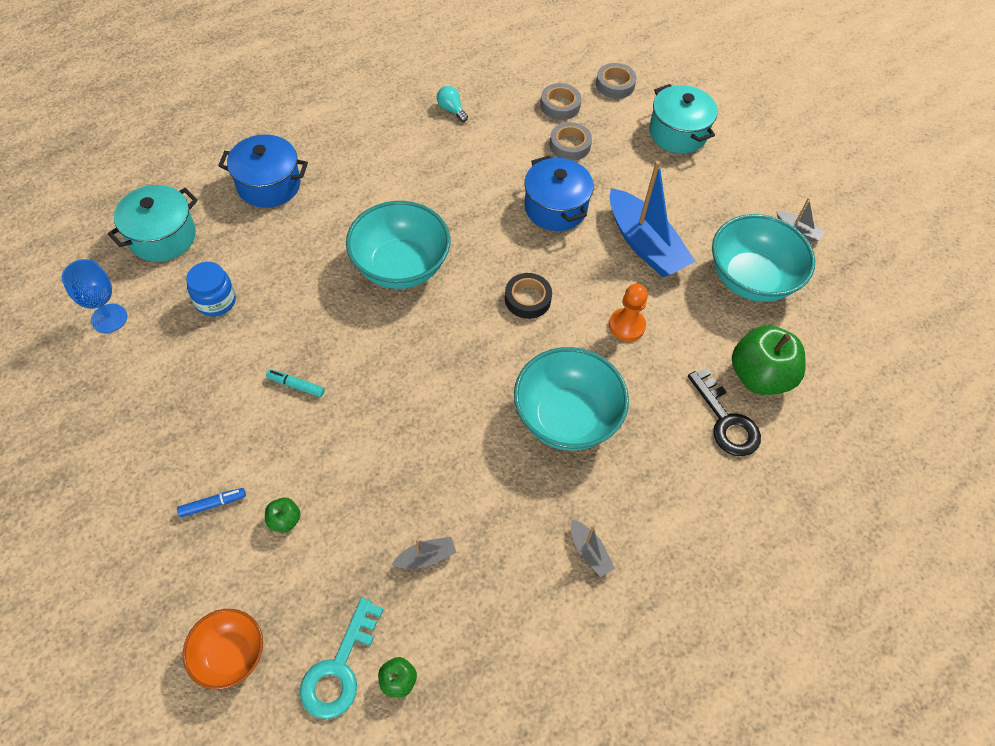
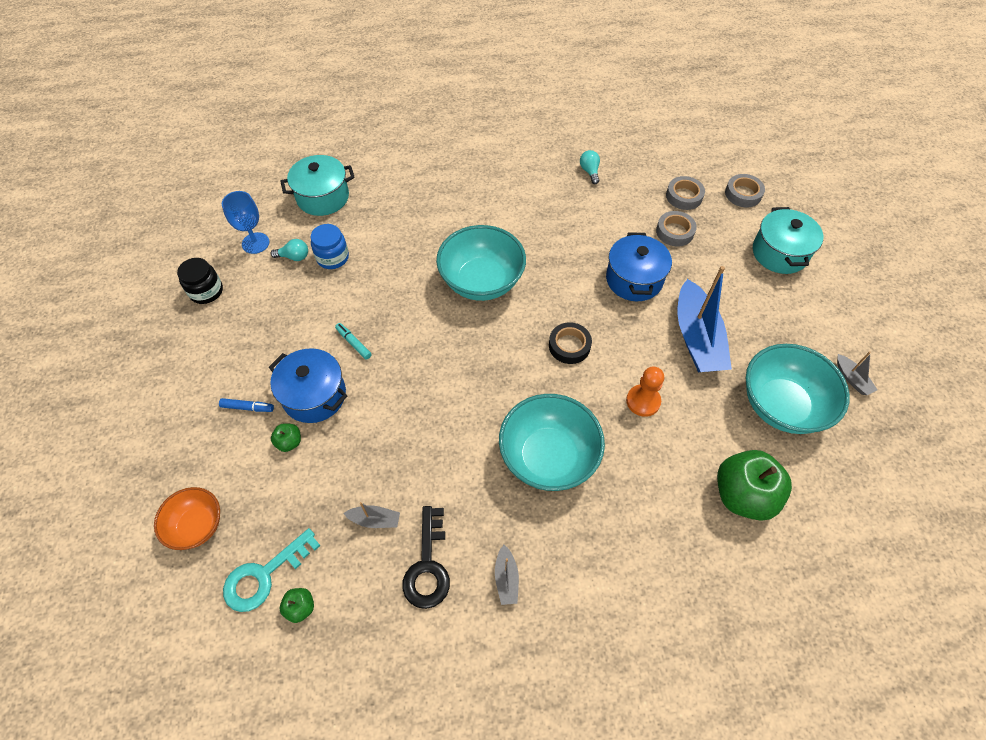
camera: 30 degrees right, 0 degrees up
blue pot [218,135,308,208] -> blue pot moved to [269,348,347,423]
black key [688,368,761,456] -> black key moved to [402,506,450,609]
none -> black jar [177,258,223,304]
none -> turquoise light bulb [271,239,308,261]

